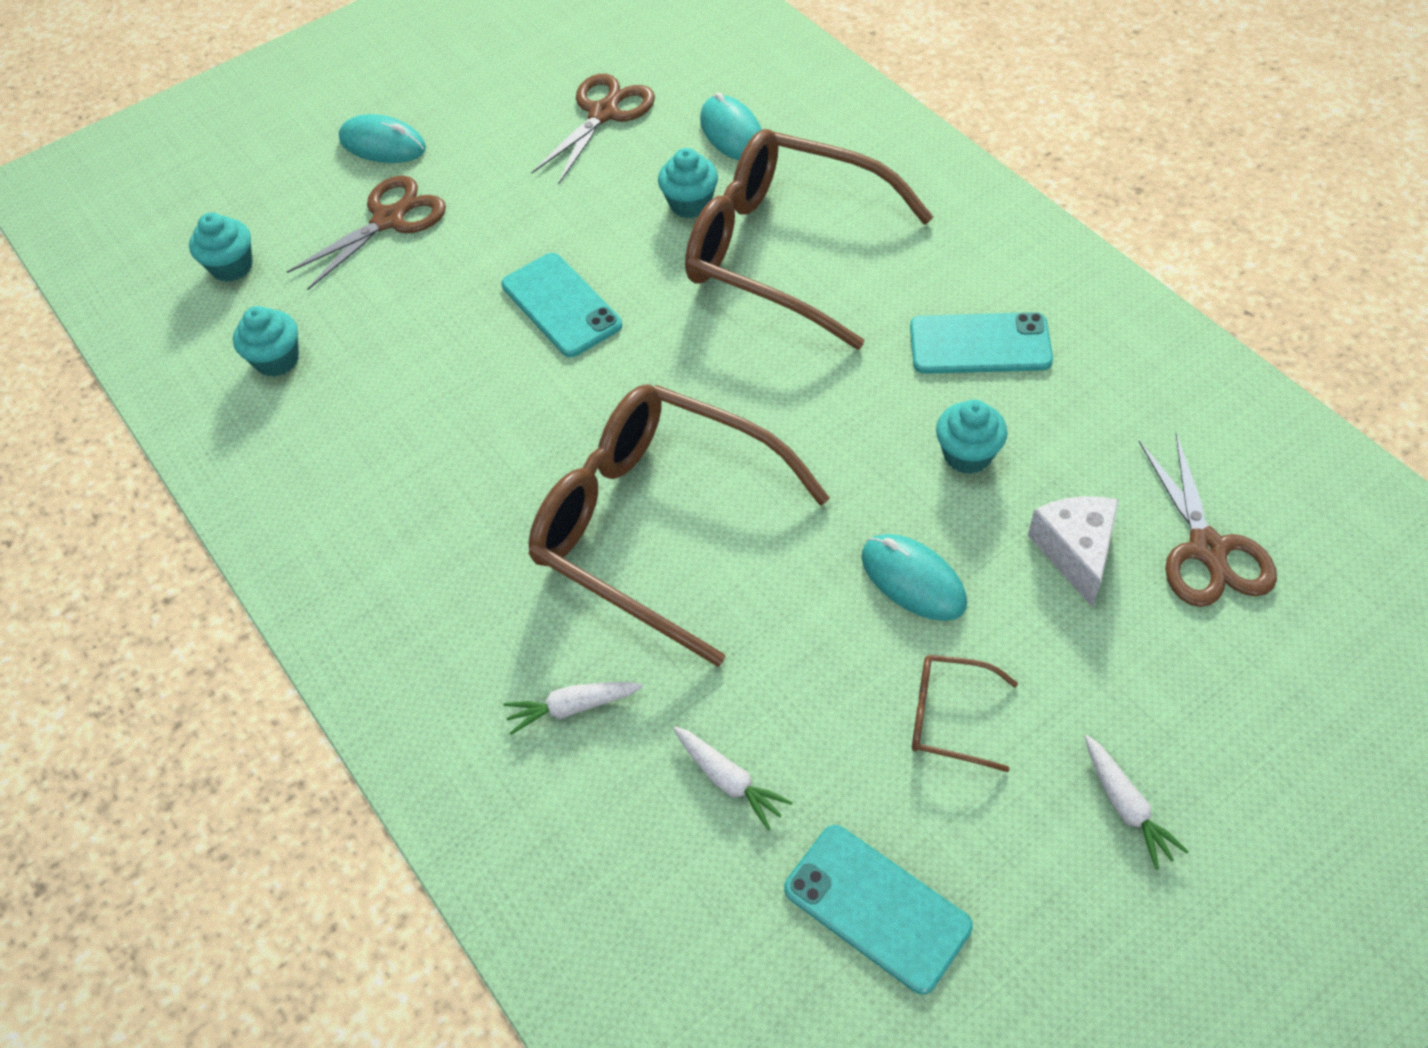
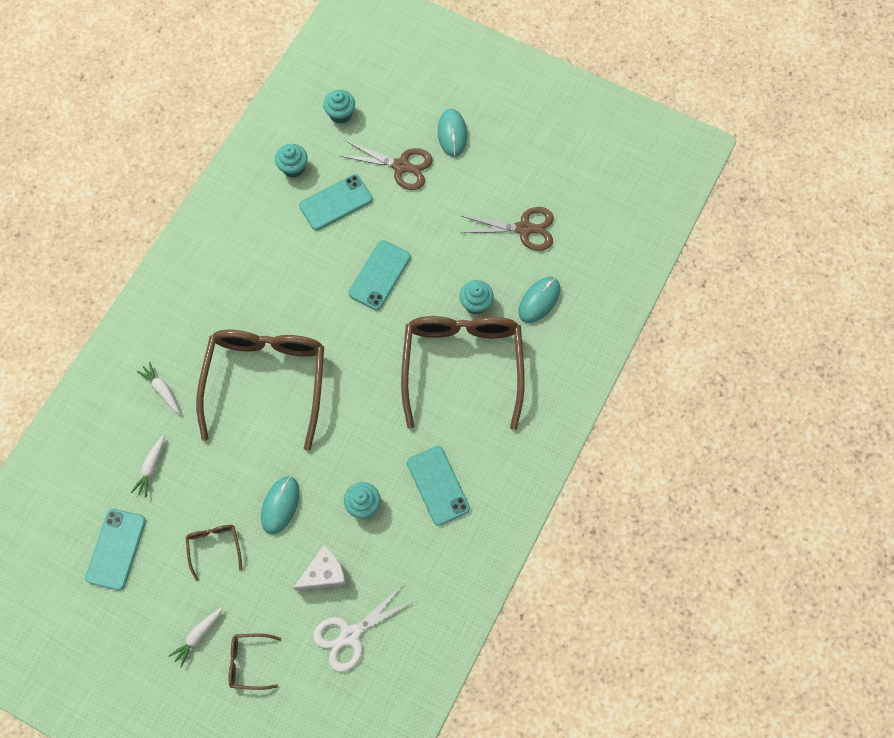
camera: 60 degrees right, 15 degrees up
brown scissors [1139,433,1277,607] -> white scissors [313,584,415,672]
none -> brown glasses [228,634,281,690]
none -> turquoise phone [299,174,373,230]

